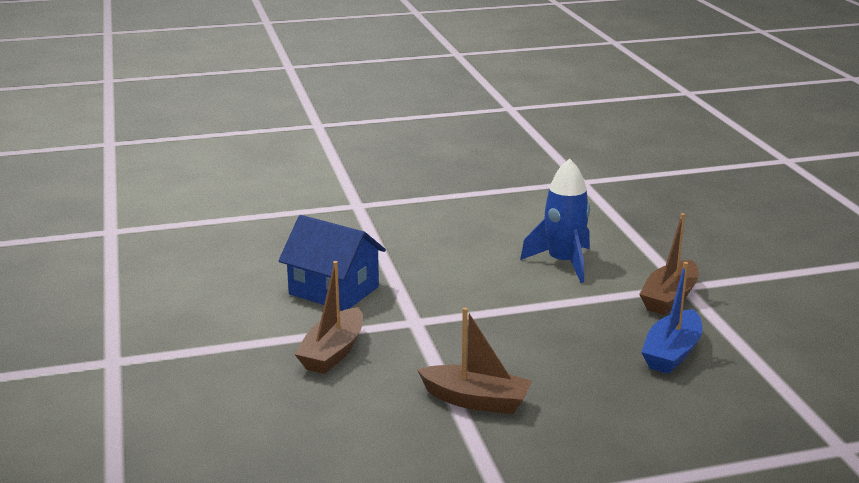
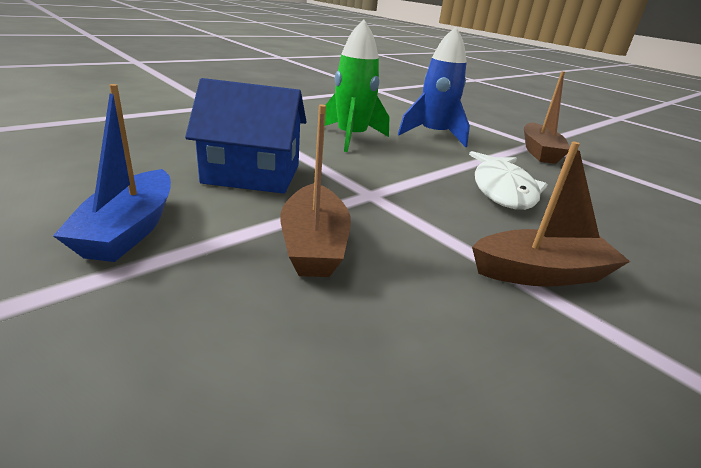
camera: 30 degrees left, 5 degrees up
blue boat [641,262,702,374] -> blue boat moved to [53,84,171,262]
none -> green rocket [325,19,389,152]
none -> white fish [469,151,548,210]

